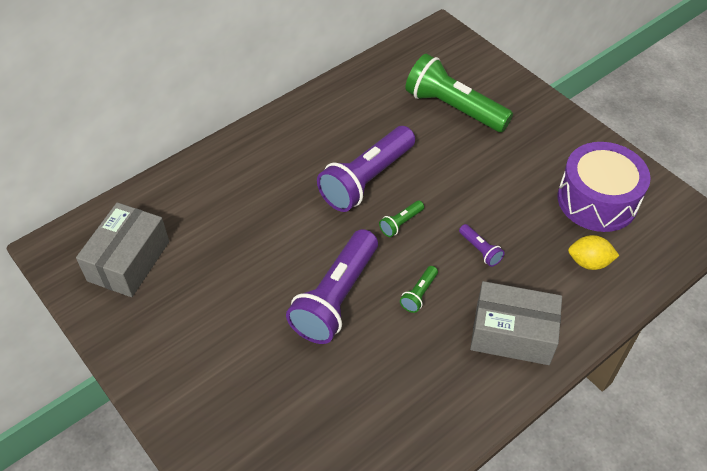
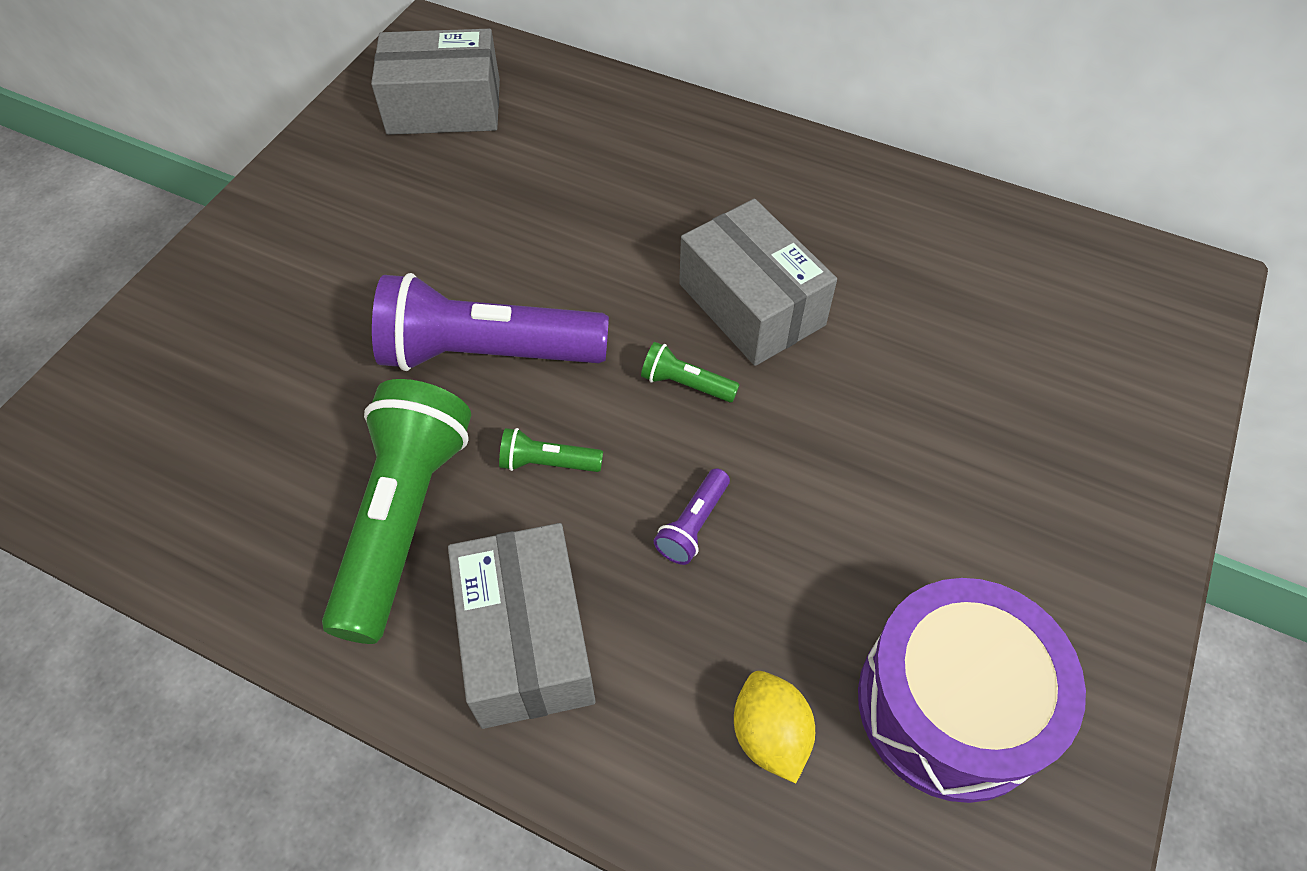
camera: 65 degrees right, 5 degrees up
purple flashlight [317,126,415,212] -> grey box [679,199,837,366]
green flashlight [405,54,513,132] -> green flashlight moved to [322,379,471,644]

